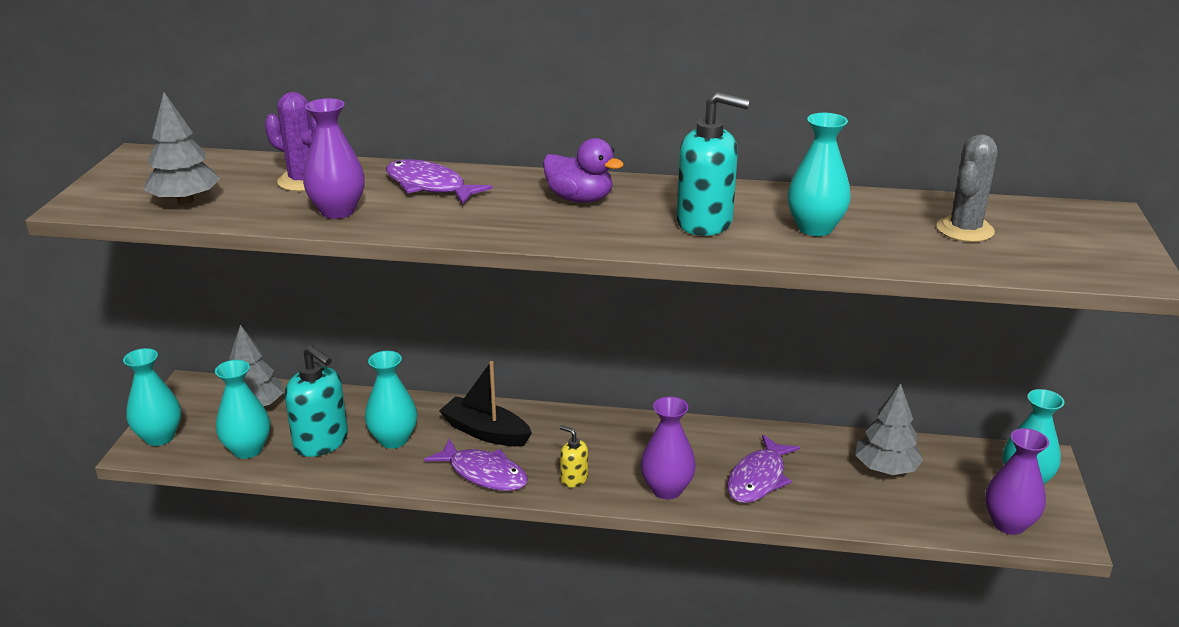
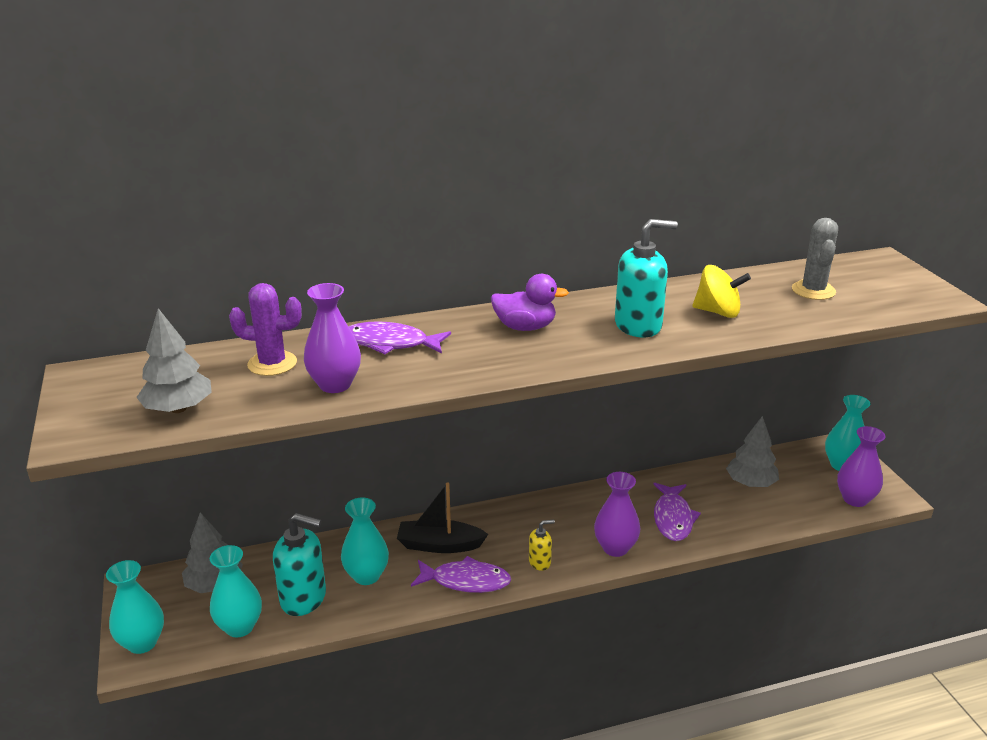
camera: 25 degrees left, 0 degrees up
yellow soap dispenser [560,425,588,487] -> yellow soap dispenser turned 150 degrees clockwise [529,520,555,571]
turquoise vase [787,113,851,236] -> yellow spinning top [693,265,751,318]

